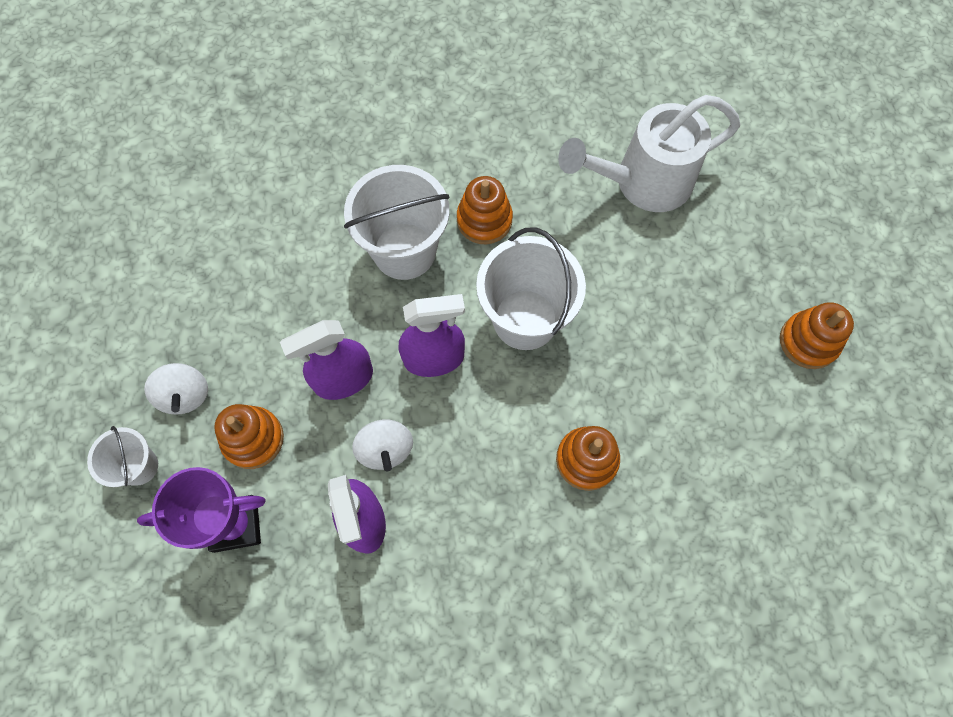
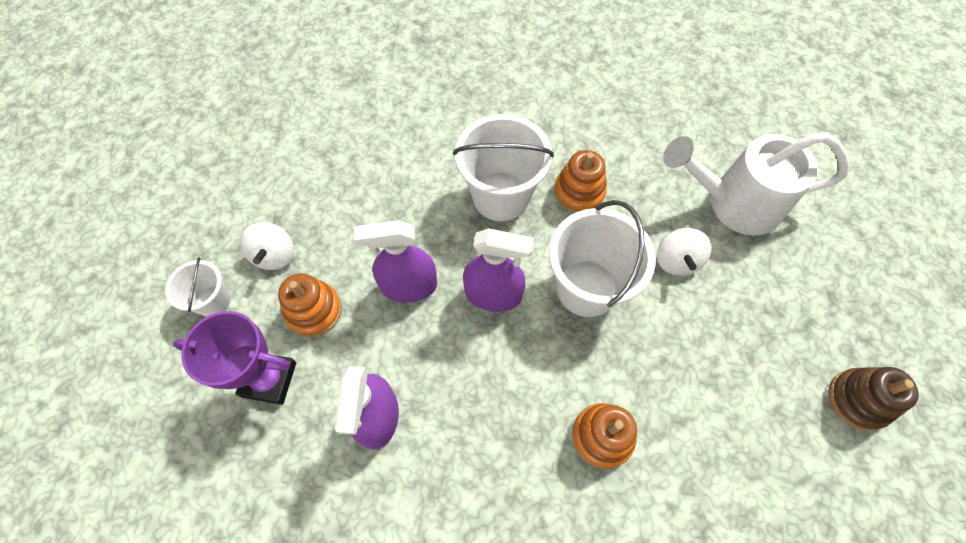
camera: 20 degrees right, 5 degrees down
white spinning top [352,419,413,472] -> white spinning top moved to [657,228,712,276]
orange stacking toy [780,302,854,369] -> brown stacking toy [828,367,919,431]

